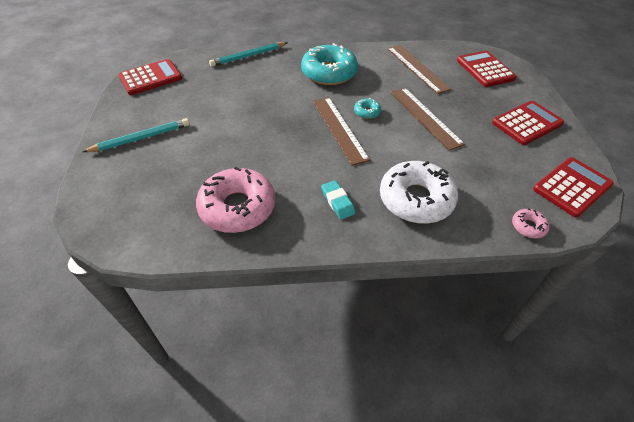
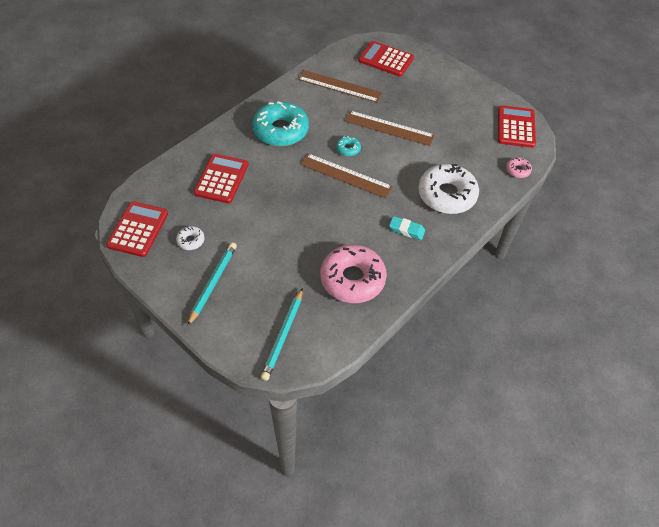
camera: 45 degrees left, 5 degrees up
turquoise pencil [209,42,287,67] -> turquoise pencil moved to [261,288,303,381]
red calculator [492,101,564,145] -> red calculator moved to [194,154,248,203]
none -> white donut [176,226,205,250]

